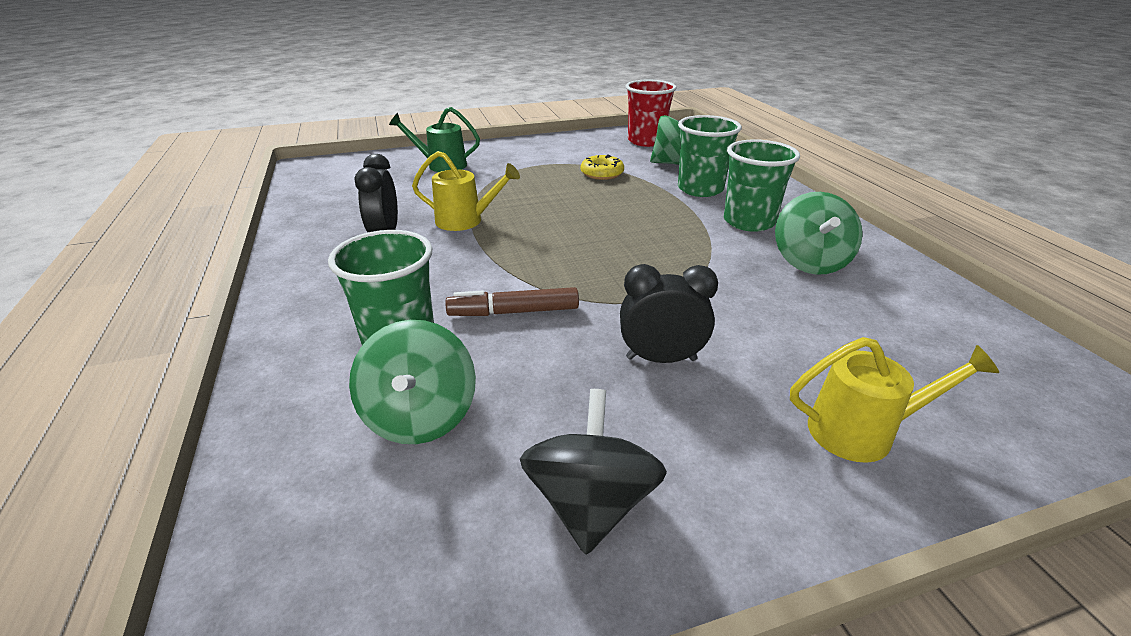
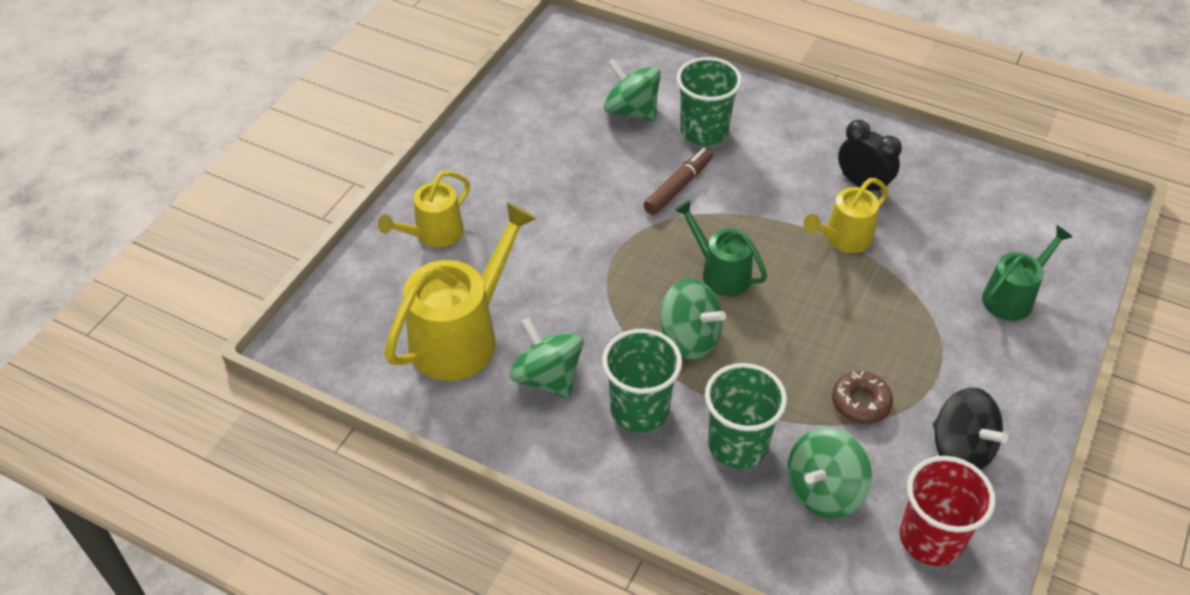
camera: 135 degrees right, 15 degrees up
black spinning top [520,389,667,555] -> black spinning top moved to [933,388,1009,470]
yellow donut [581,154,624,180] -> brown donut [832,371,893,424]
black clock [620,264,718,363] -> none
none -> yellow watering can [384,202,537,381]
none -> green spinning top [660,278,726,359]
none -> green watering can [674,200,767,296]

